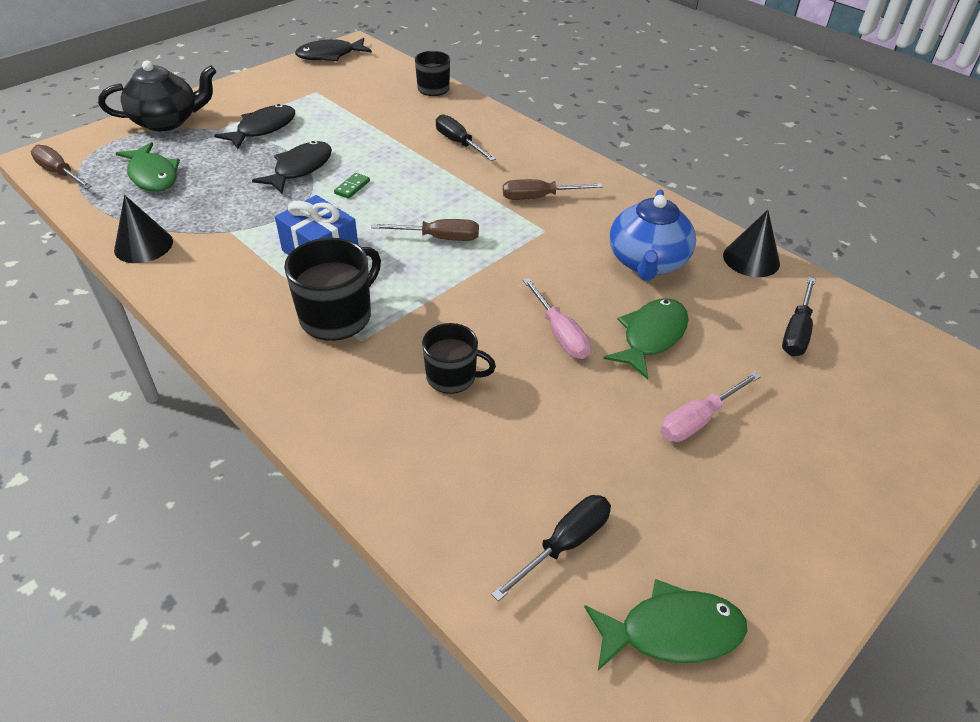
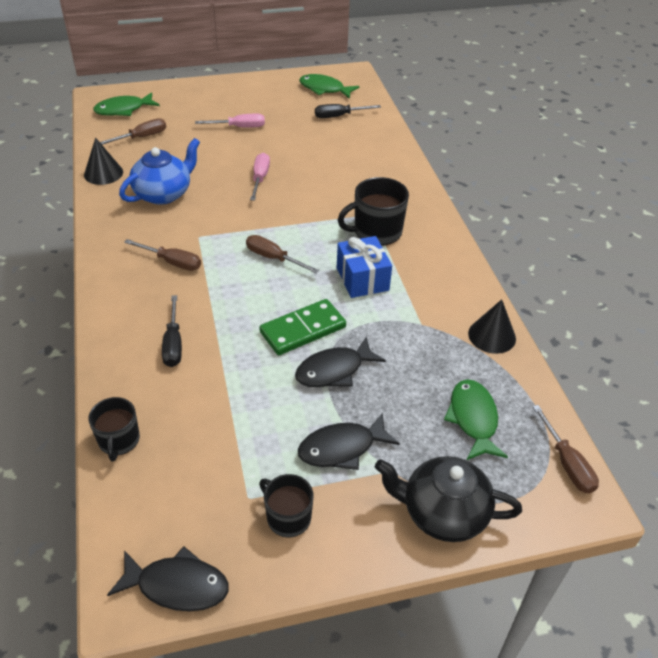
camera: 150 degrees left, 0 degrees up
green domino [334,173,370,199] -> green domino [259,299,346,355], size x2.29
black mug [422,323,496,394] -> black mug moved to [259,474,314,537]
green fish [603,298,689,380] -> green fish moved to [93,92,160,116]
black screwdriver [782,277,816,356] -> brown screwdriver [100,118,166,145]

